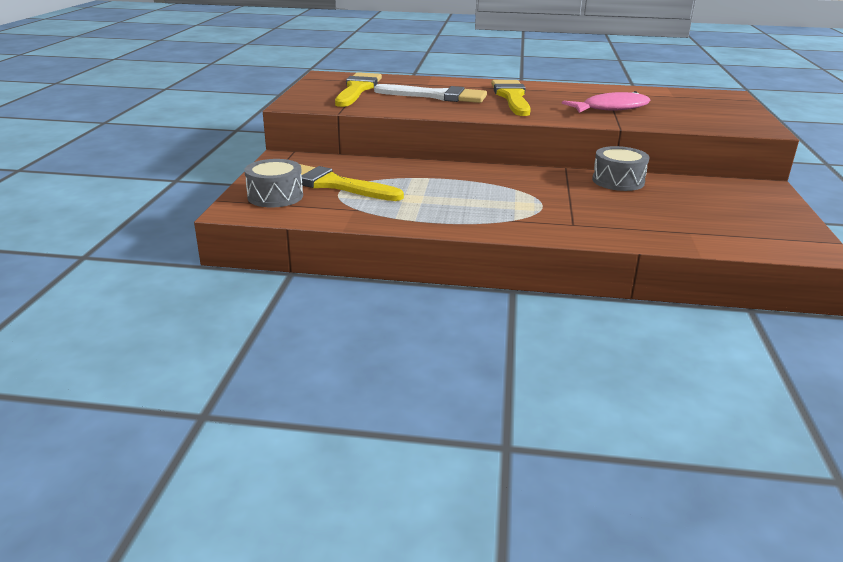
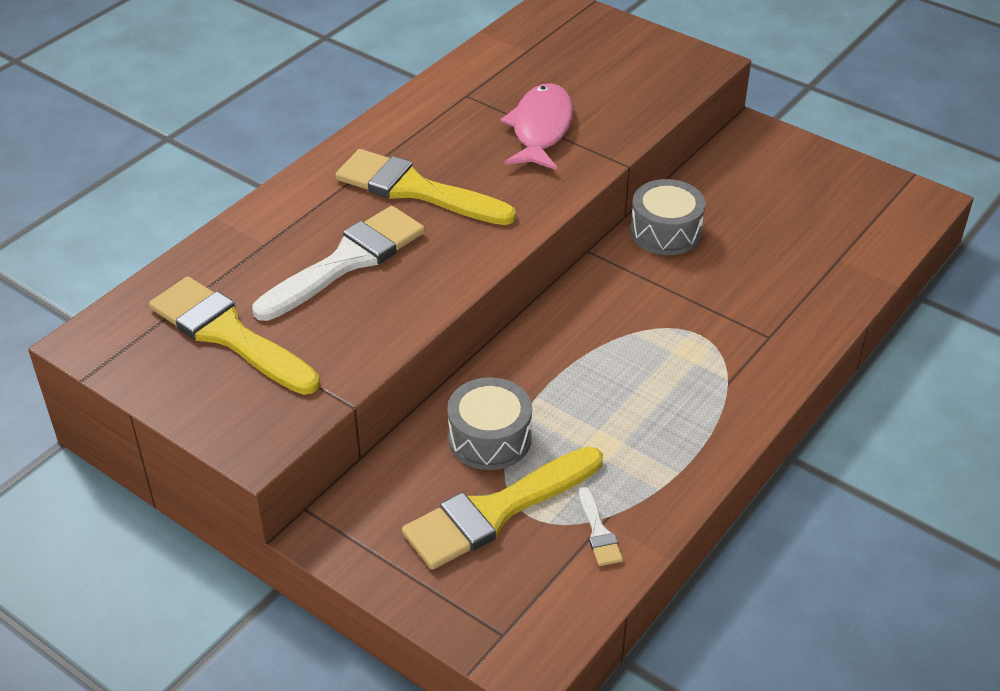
camera: 60 degrees left, 15 degrees up
grey drum [244,159,303,207] -> grey drum moved to [447,377,532,470]
none -> white brush [579,487,623,566]

